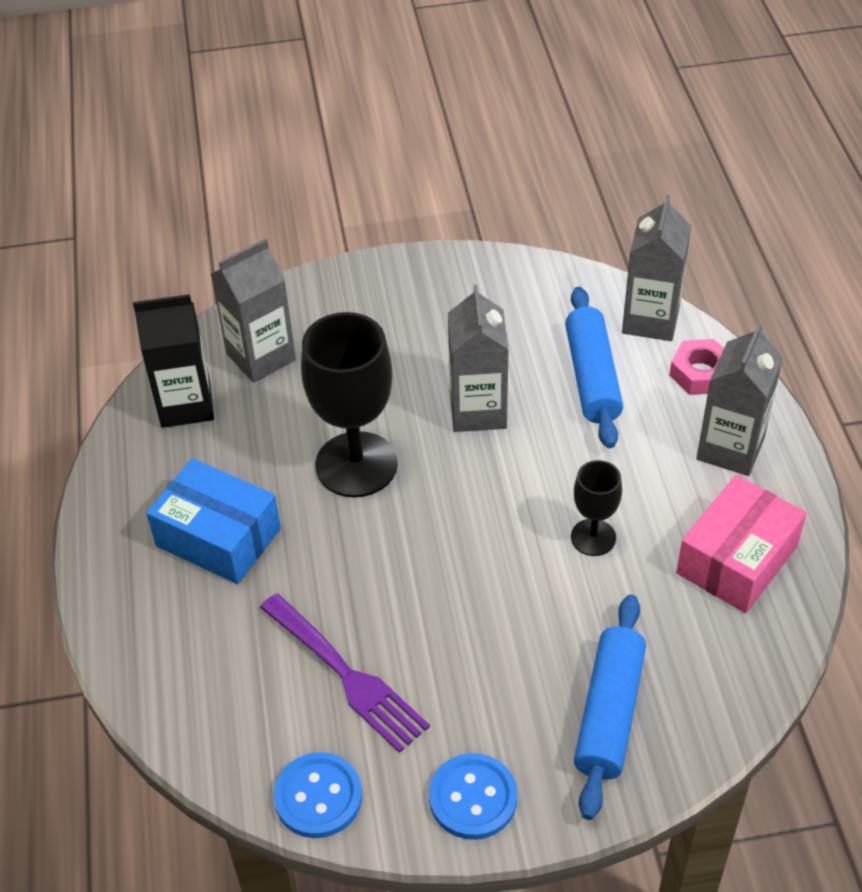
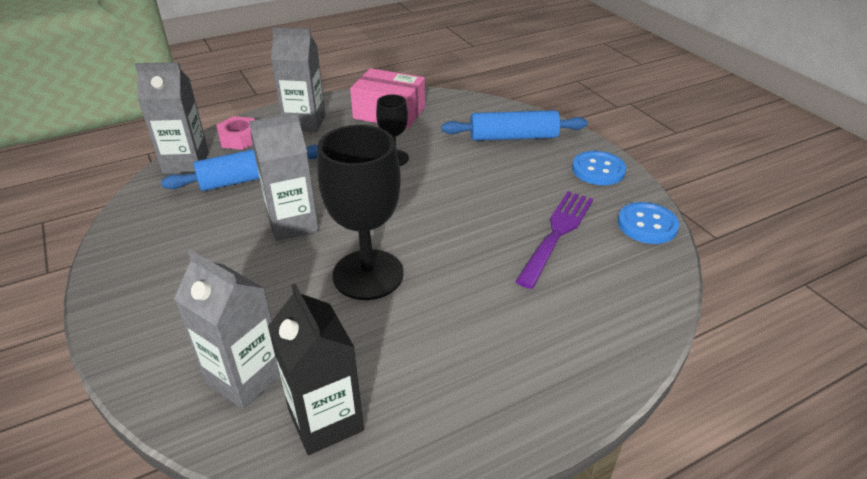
camera: 110 degrees left, 10 degrees down
blue box [146,458,281,584] -> none

